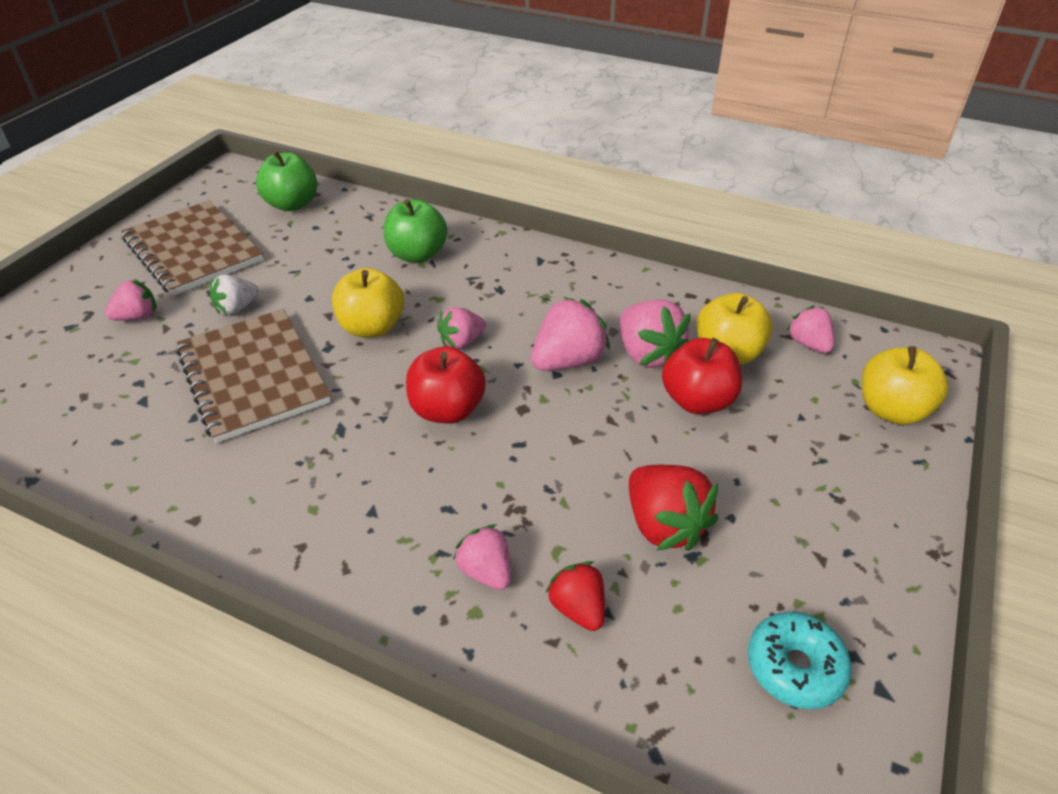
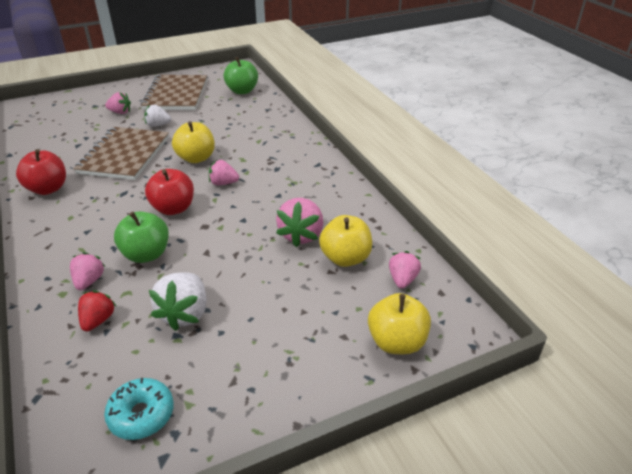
camera: 40 degrees right, 5 degrees down
green apple [384,199,448,263] -> green apple moved to [114,211,169,263]
pink strawberry [531,297,610,371] -> none
red strawberry [629,465,719,551] -> white strawberry [149,272,207,331]
red apple [662,338,742,414] -> red apple moved to [16,149,66,195]

